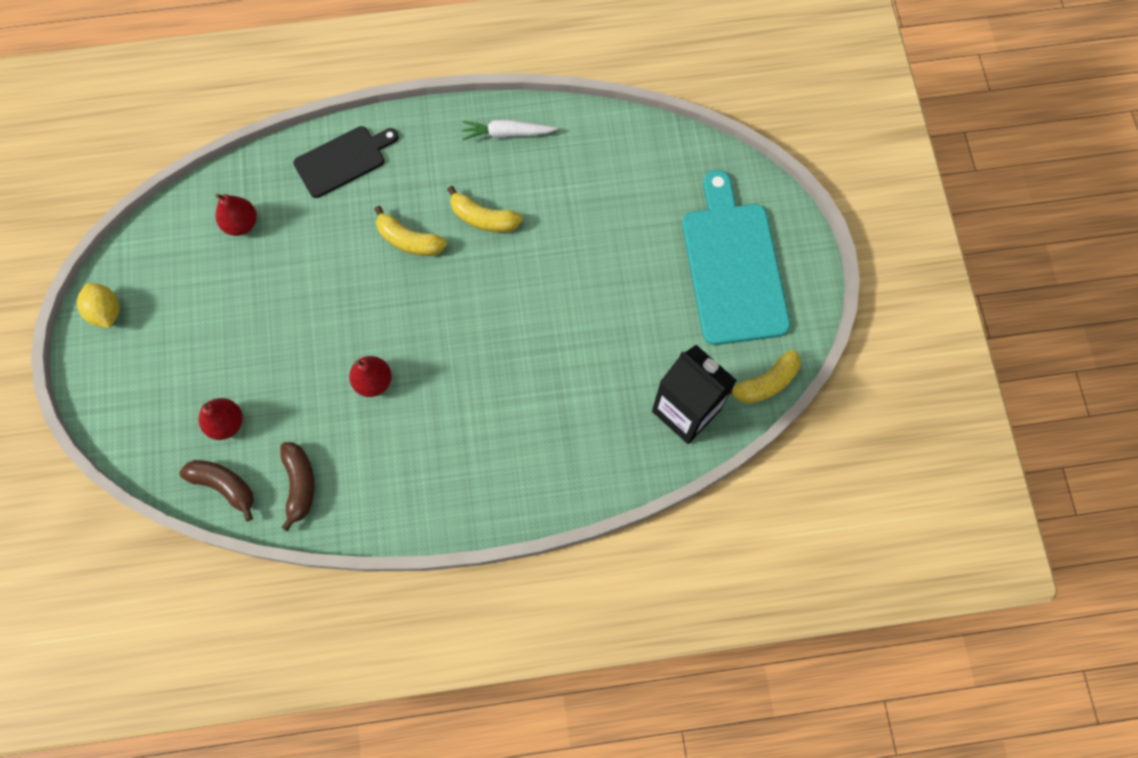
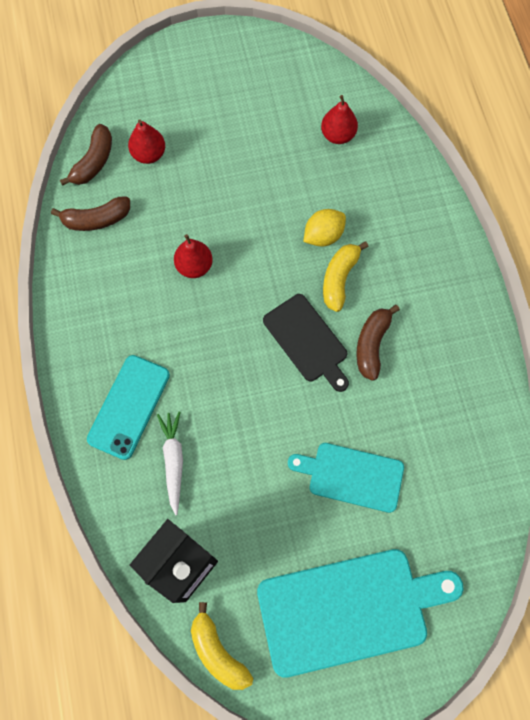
camera: 85 degrees right, 0 degrees up
yellow lemon [77,283,120,328] -> yellow lemon moved to [303,209,346,247]
black cutting board [293,126,399,198] -> black cutting board moved to [263,294,349,392]
yellow banana [447,186,523,232] -> brown banana [356,305,400,381]
white carrot [462,120,558,140] -> white carrot moved to [157,412,183,515]
none -> turquoise phone [87,355,170,460]
none -> turquoise cutting board [288,443,404,513]

